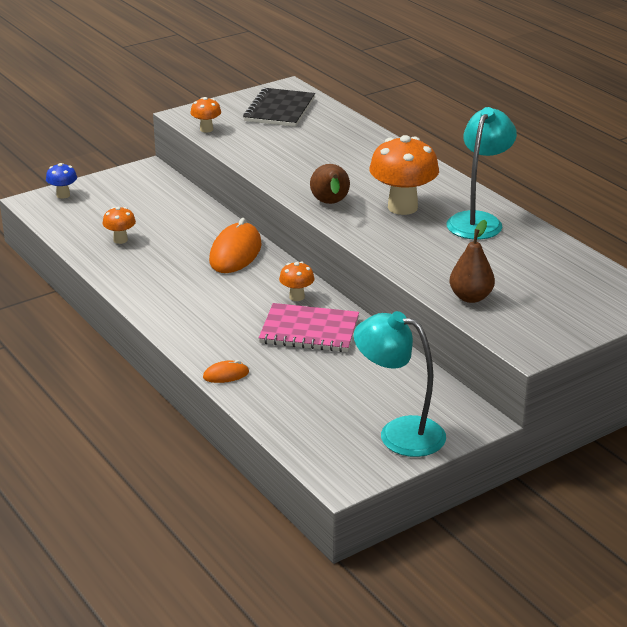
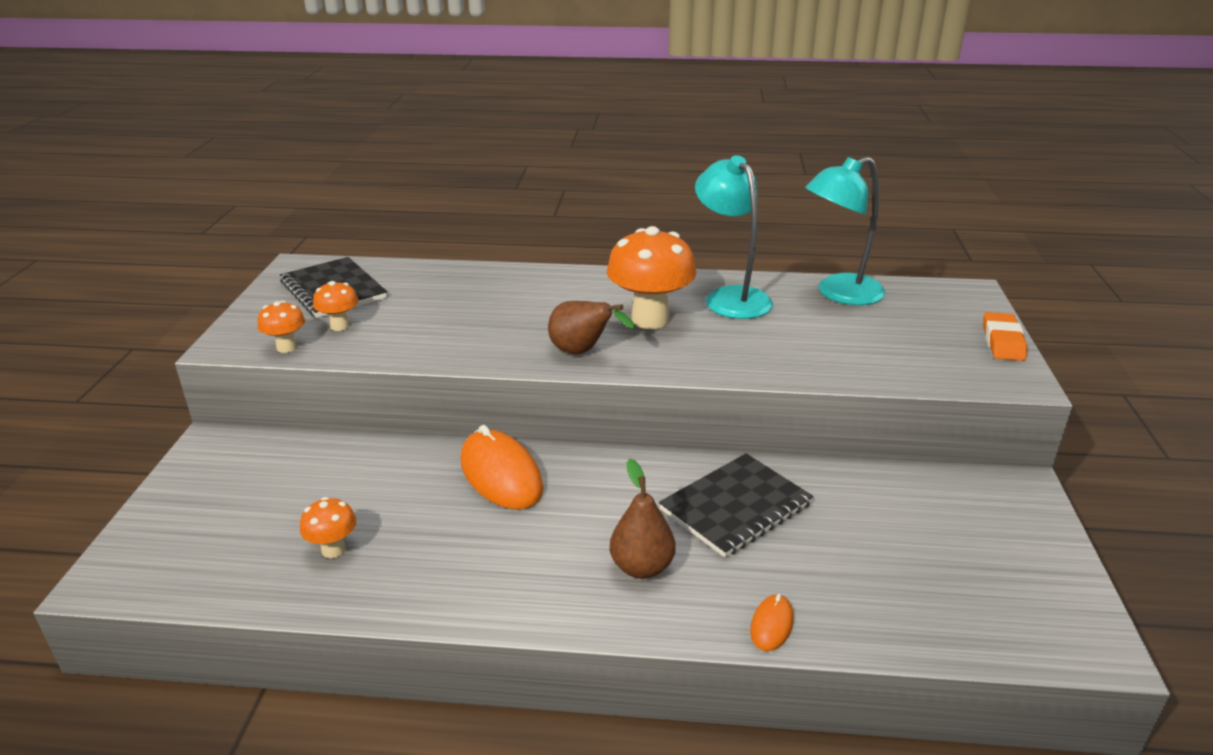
camera: 50 degrees left, 0 degrees up
blue mushroom [46,163,77,199] -> none
pink notebook [259,303,359,352] -> black notebook [659,454,813,557]
orange mushroom [279,261,315,301] -> orange mushroom moved to [313,281,358,331]
turquoise lamp [354,311,446,457] -> turquoise lamp moved to [805,157,886,305]
brown pear [450,220,495,303] -> brown pear moved to [610,459,676,579]
none -> orange eraser [983,312,1027,361]

